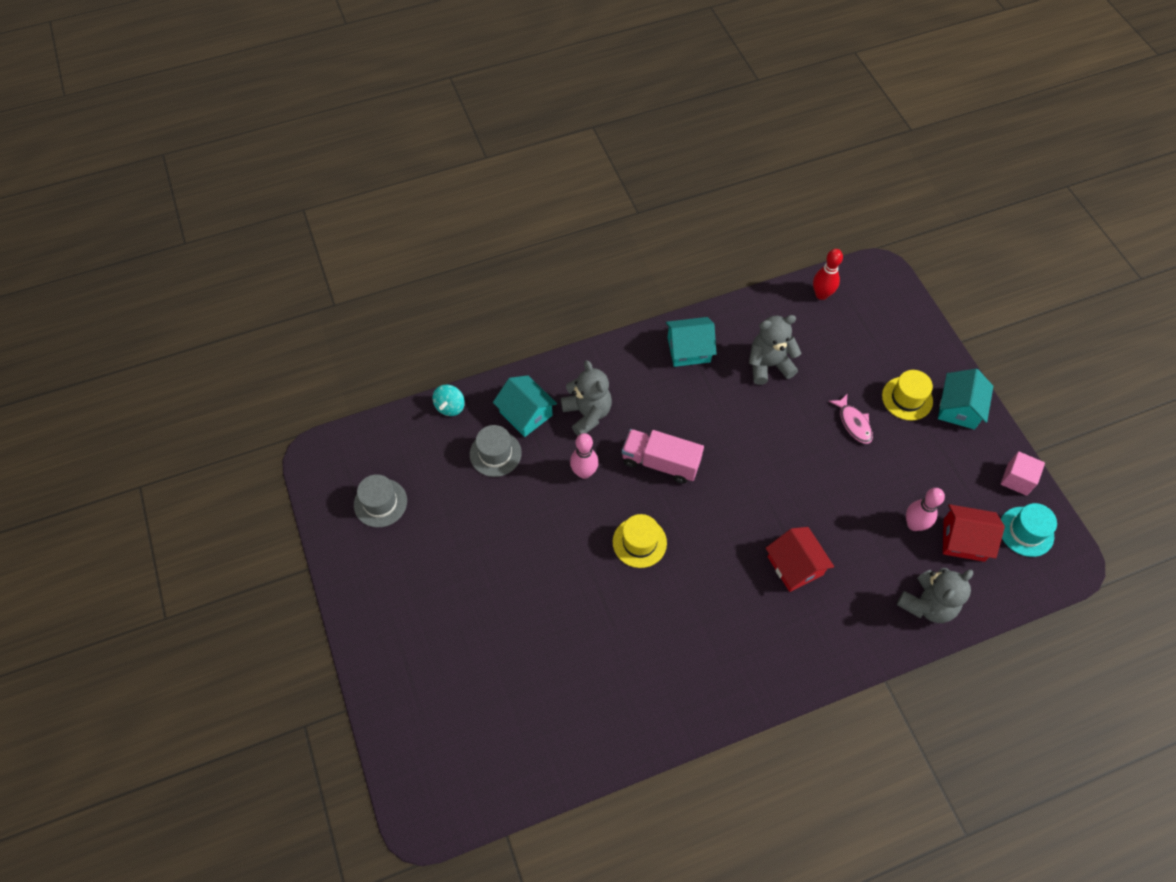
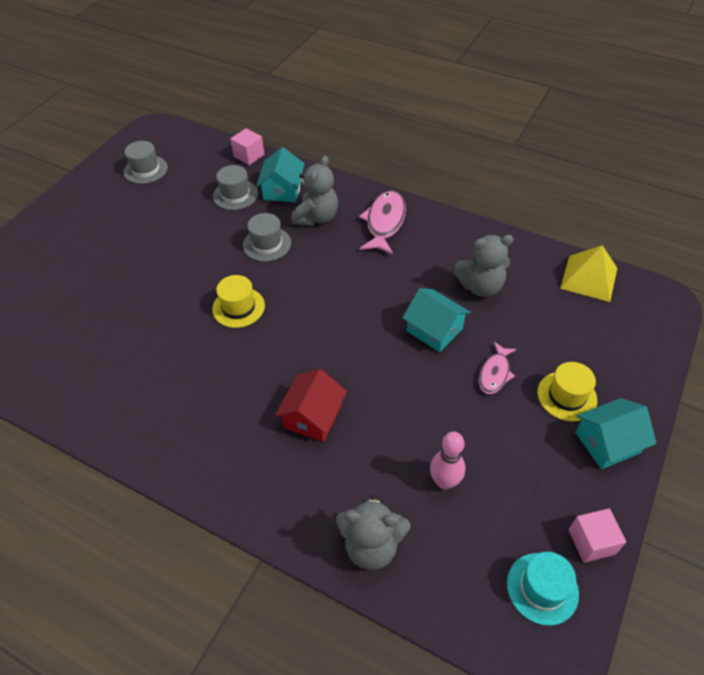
camera: 50 degrees right, 10 degrees down
turquoise spinning top [433,385,465,416] -> pink cube [230,128,264,165]
pink bowling pin [570,433,599,479] -> grey hat [243,213,291,262]
pink truck [622,429,704,484] -> none
turquoise house [666,317,717,367] -> turquoise house moved to [402,288,471,352]
grey teddy bear [749,315,801,385] -> grey teddy bear turned 135 degrees clockwise [453,235,514,297]
red bowling pin [813,249,843,300] -> yellow pyramid [560,245,617,302]
red house [943,504,1005,562] -> none
none -> pink fish [359,190,406,255]

